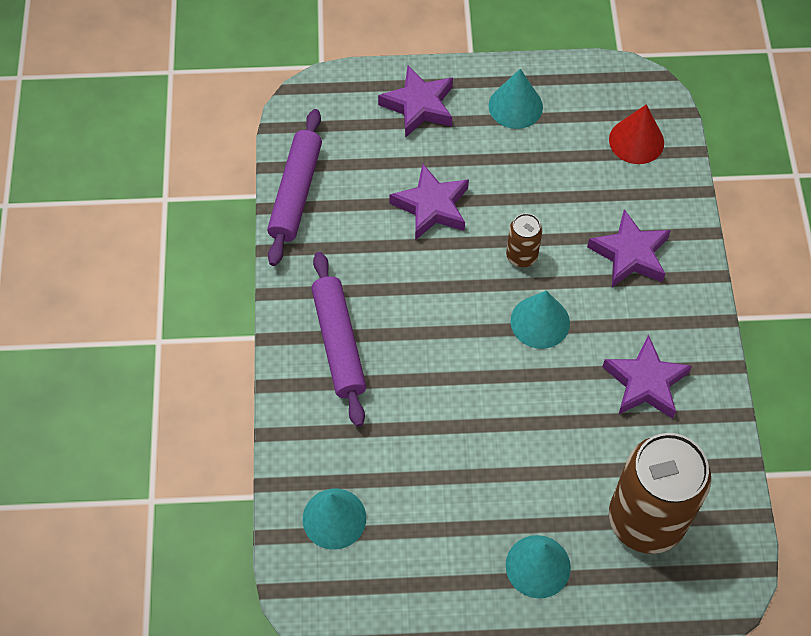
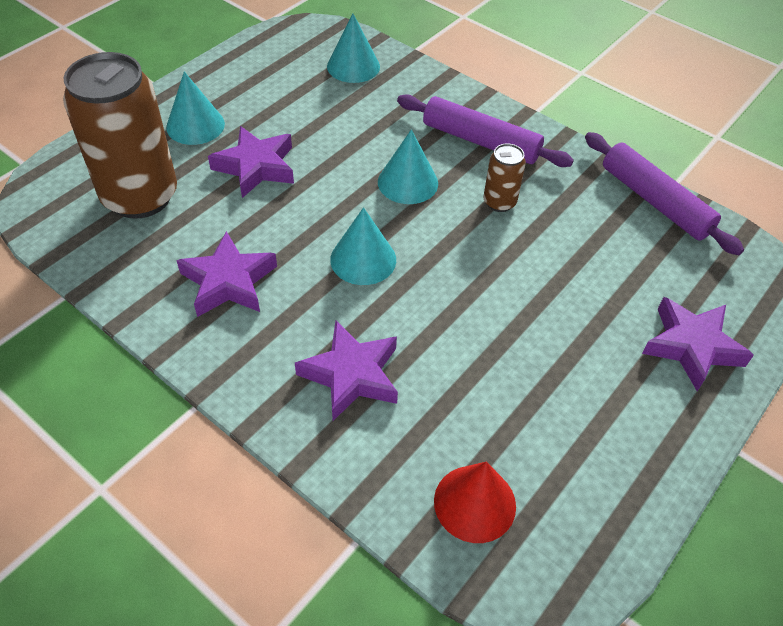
camera: 130 degrees right, 10 degrees down
purple star [389,163,469,240] -> purple star moved to [208,126,294,198]
turquoise cone [488,69,543,129] -> turquoise cone moved to [378,129,438,204]
brown can [506,213,542,267] -> brown can moved to [483,143,526,212]

